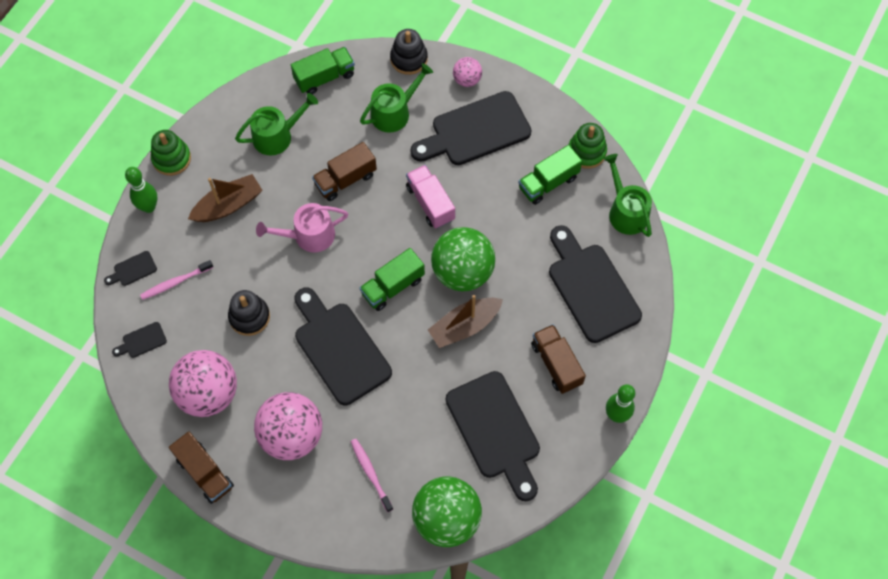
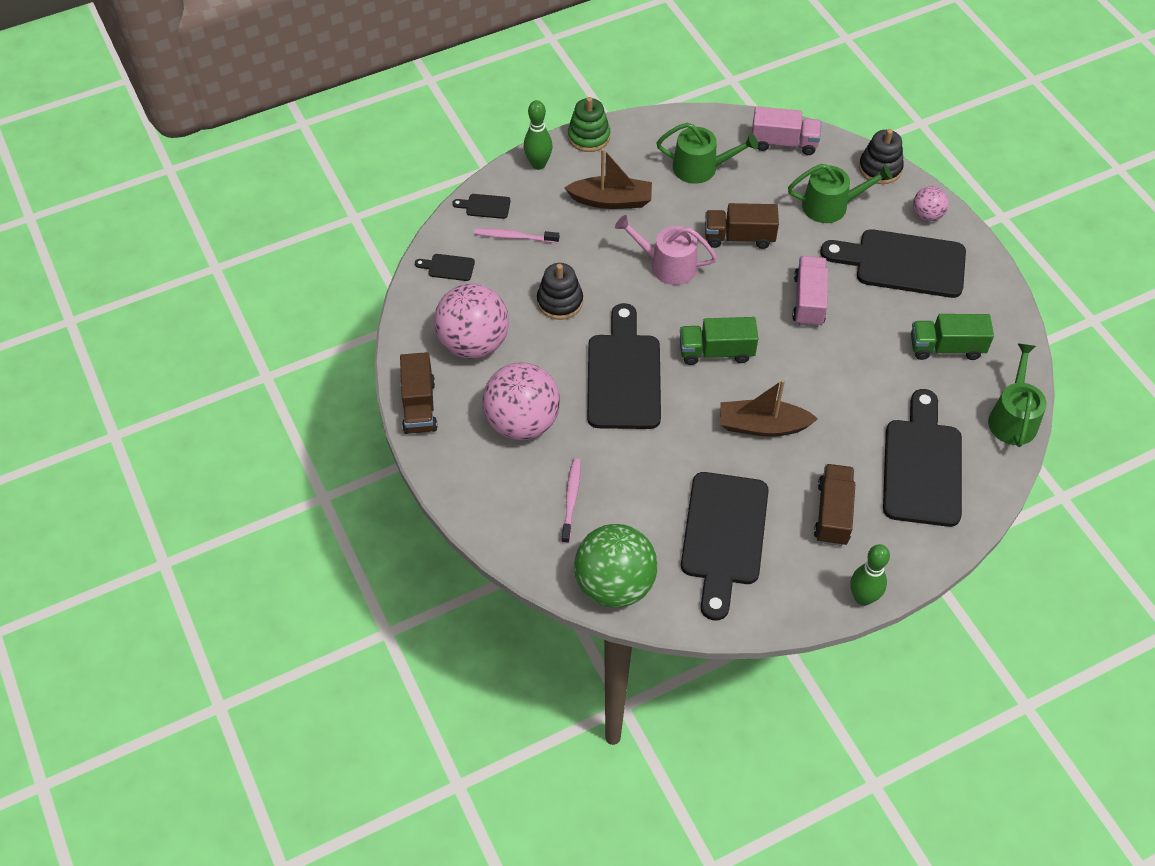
camera: 35 degrees right, 10 degrees down
green truck [291,47,355,94] -> pink truck [752,106,821,155]
green ball [431,227,495,291] -> none
green stacking toy [569,123,607,169] -> none

